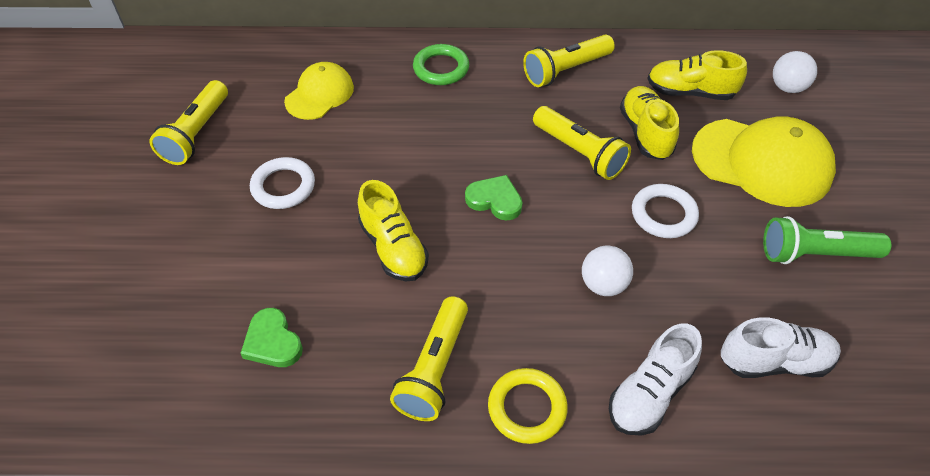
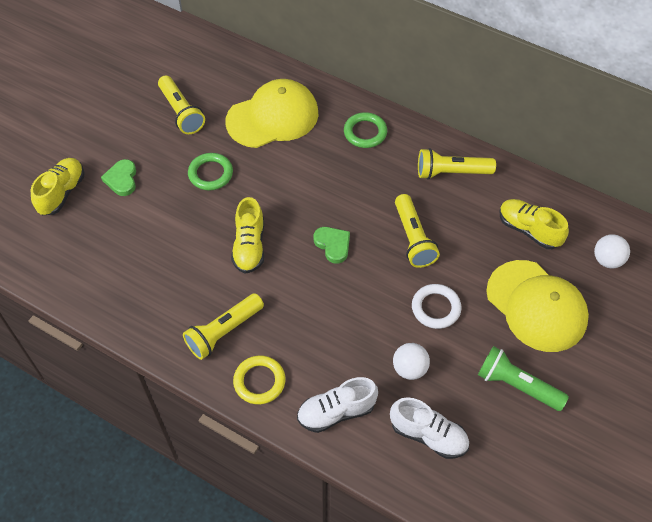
camera: 30 degrees right, 5 degrees up
yellow flashlight [149,80,228,165] -> yellow flashlight turned 75 degrees counterclockwise [158,76,205,134]
green heart [240,308,303,367] -> green heart moved to [101,159,136,196]
white ring [250,157,315,209] -> green ring [188,153,233,190]
yellow cap [284,62,354,120] -> yellow cap [225,79,319,148], size x1.69
white ball [582,245,633,296] -> white ball moved to [393,343,430,380]
yellow shoe [620,86,679,160] -> yellow shoe moved to [31,158,84,215]

